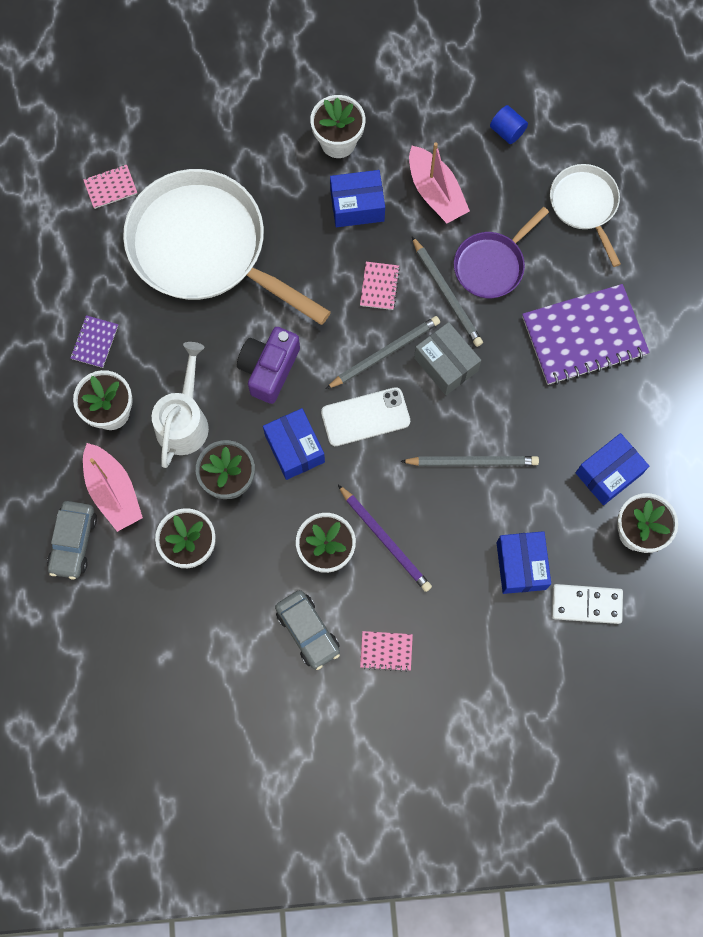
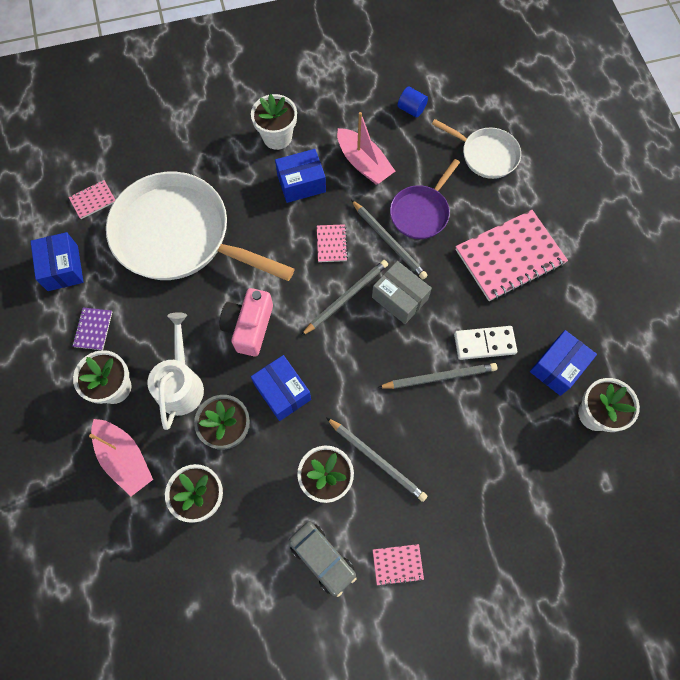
camera: 10 degrees left, 5 degrees down
grey car [47,501,97,579] -> none
purple camera [237,327,300,404] -> pink camera [219,288,273,356]
white phone [321,387,410,446] -> none
purple pencil [338,485,432,592] -> grey pencil [326,417,427,502]
blue box [497,531,551,594] -> blue box moved to [30,232,84,291]
purple notebook [522,284,650,385] -> pink notebook [455,210,568,301]
white pan [550,164,621,267] -> white pan turned 150 degrees clockwise [432,119,521,179]
white domino [552,584,623,624] -> white domino moved to [454,326,517,360]

